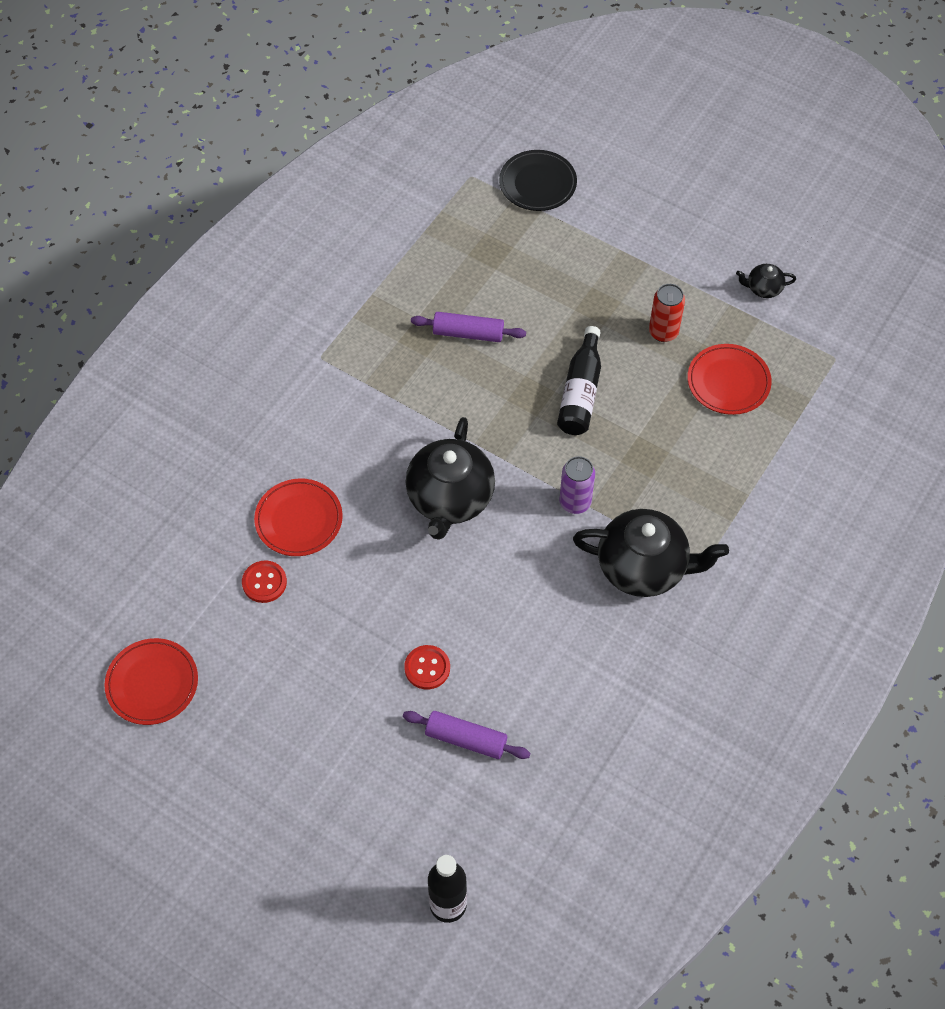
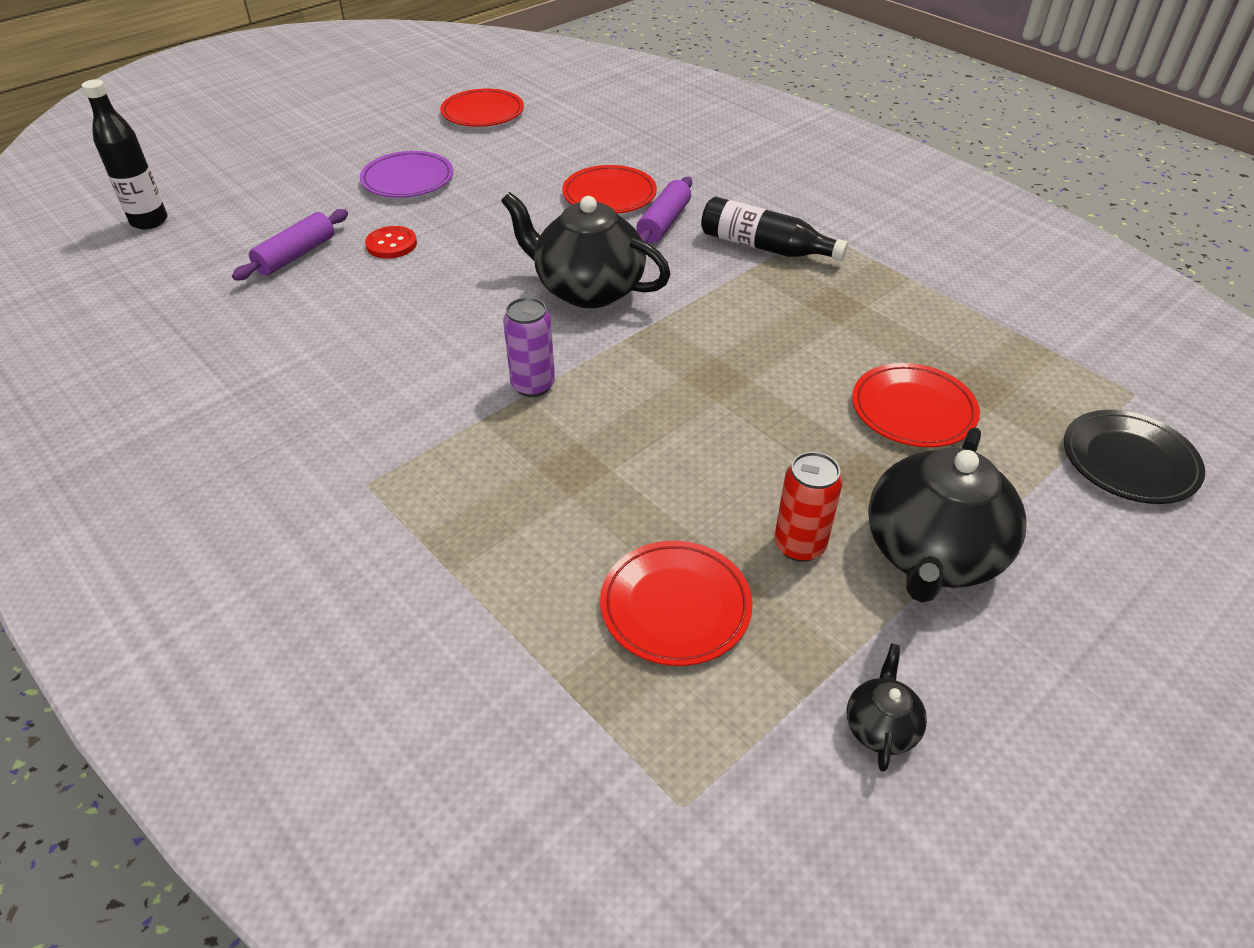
camera: 105 degrees right, 15 degrees down
red button [242,561,287,603] -> none
purple rolling pin [411,312,526,342] -> purple rolling pin moved to [637,177,692,243]
black bottle [557,326,601,435] -> black bottle moved to [701,197,848,261]
black teapot [573,509,729,597] -> black teapot moved to [868,427,1026,603]
none -> purple plate [360,151,453,198]
none -> red plate [852,363,980,447]

